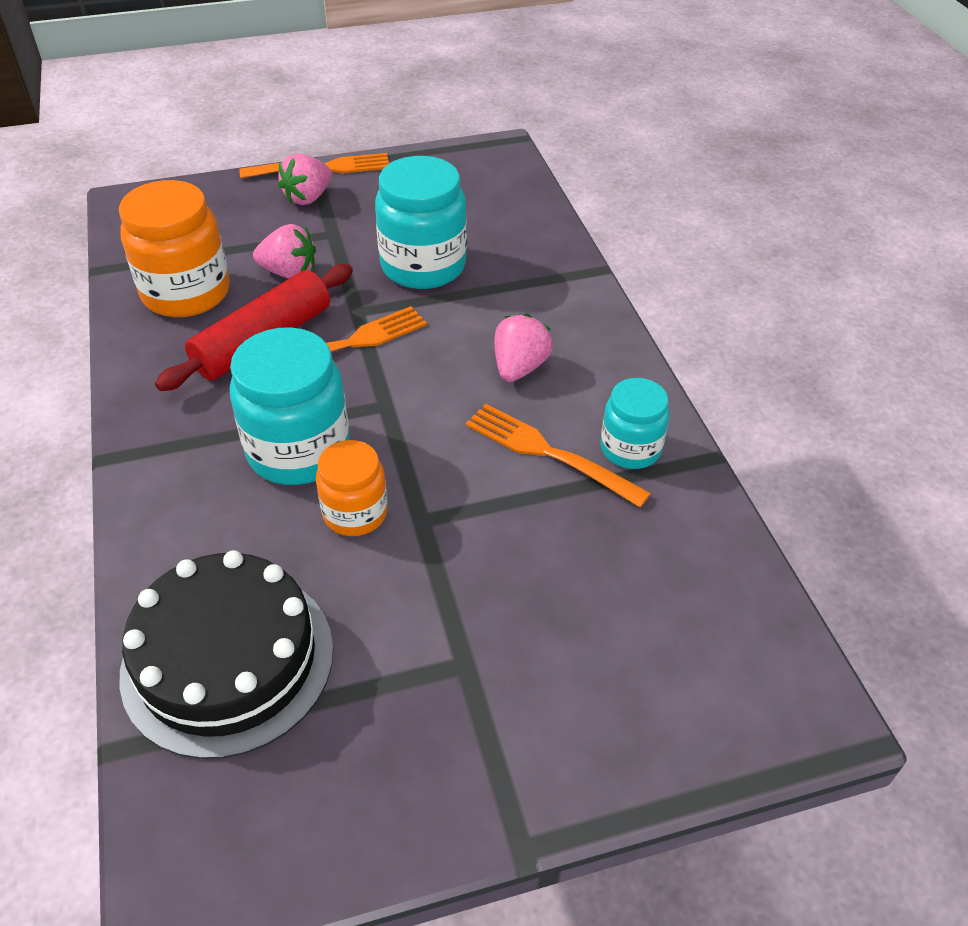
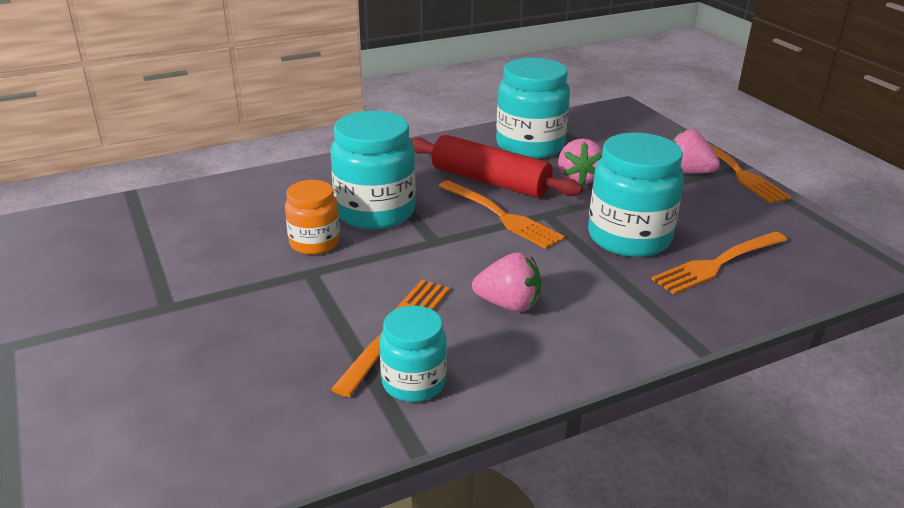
camera: 80 degrees right, 15 degrees down
orange jar [119,180,230,317] -> turquoise jar [496,58,570,159]
black cake [119,550,333,759] -> none
none -> orange fork [652,232,787,294]

